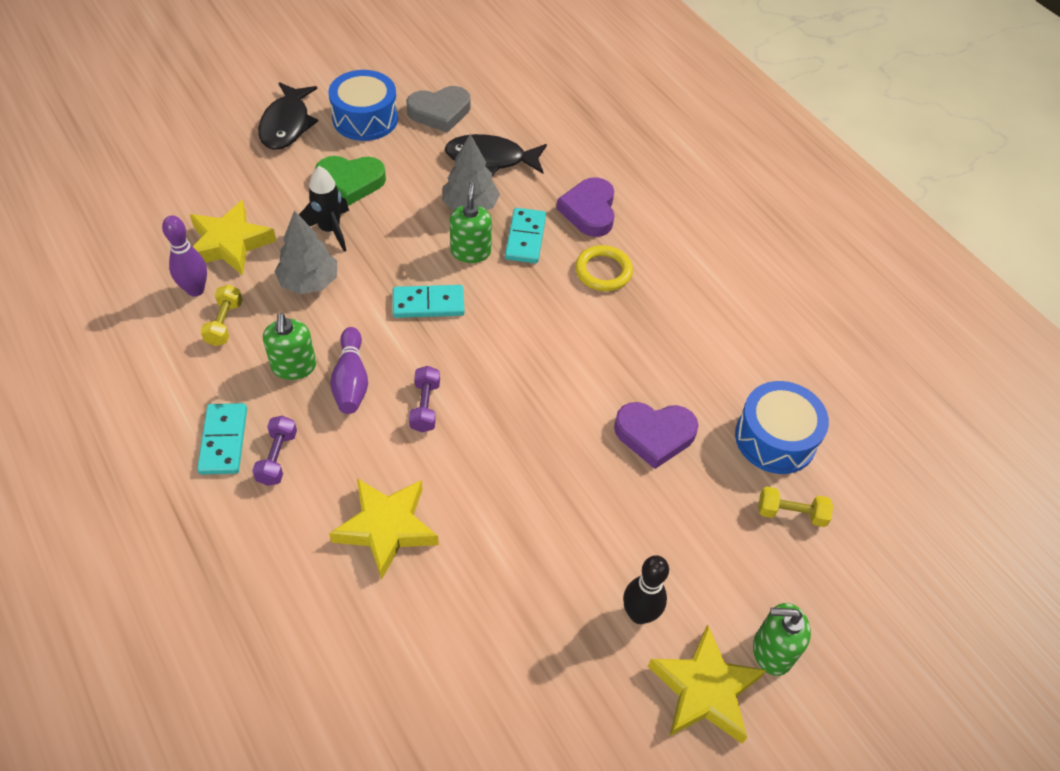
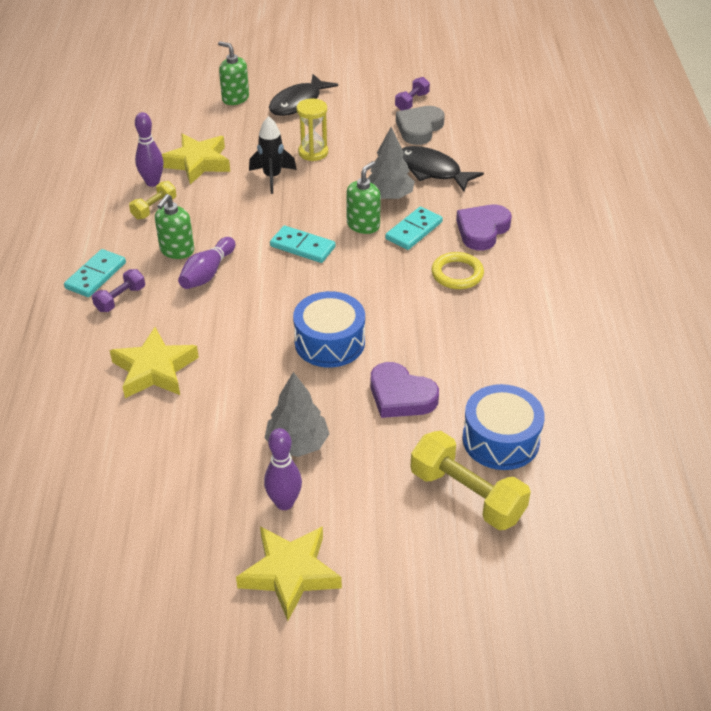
camera: 35 degrees right, 10 degrees down
grey tree [274,210,337,294] -> grey tree moved to [265,372,329,457]
green heart [315,156,386,206] -> yellow hourglass [296,98,328,161]
blue drum [329,70,398,141] -> blue drum moved to [293,291,365,368]
grey heart [406,86,471,133] -> grey heart turned 105 degrees clockwise [396,106,445,145]
purple dumbbell [409,366,440,432] -> purple dumbbell moved to [395,77,430,111]
black bowling pin [623,555,669,624] -> purple bowling pin [264,428,302,510]
green soap dispenser [753,603,811,676] -> green soap dispenser moved to [218,41,249,105]
yellow dumbbell [758,486,833,527] -> yellow dumbbell [410,431,531,530], size x1.84

